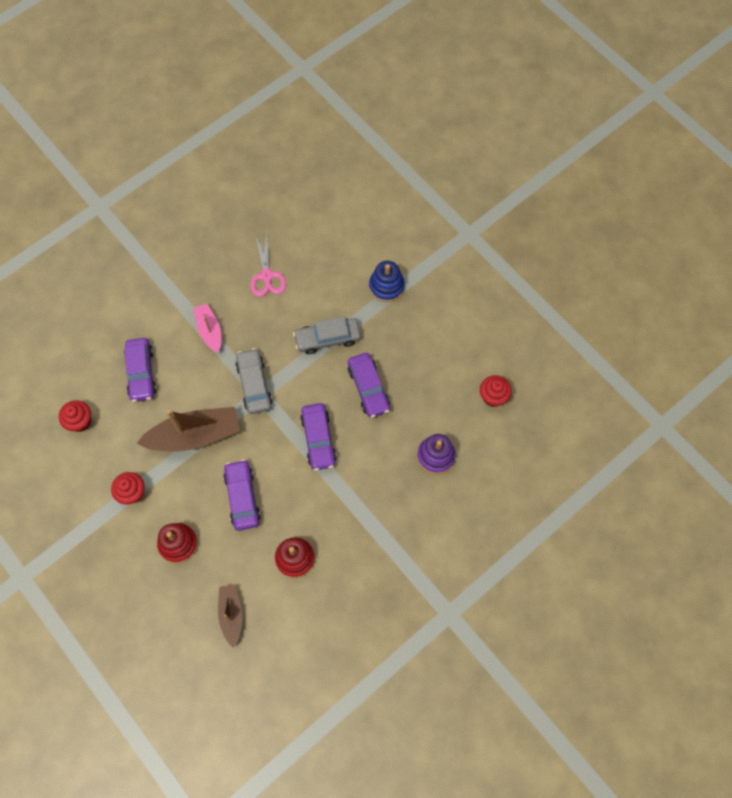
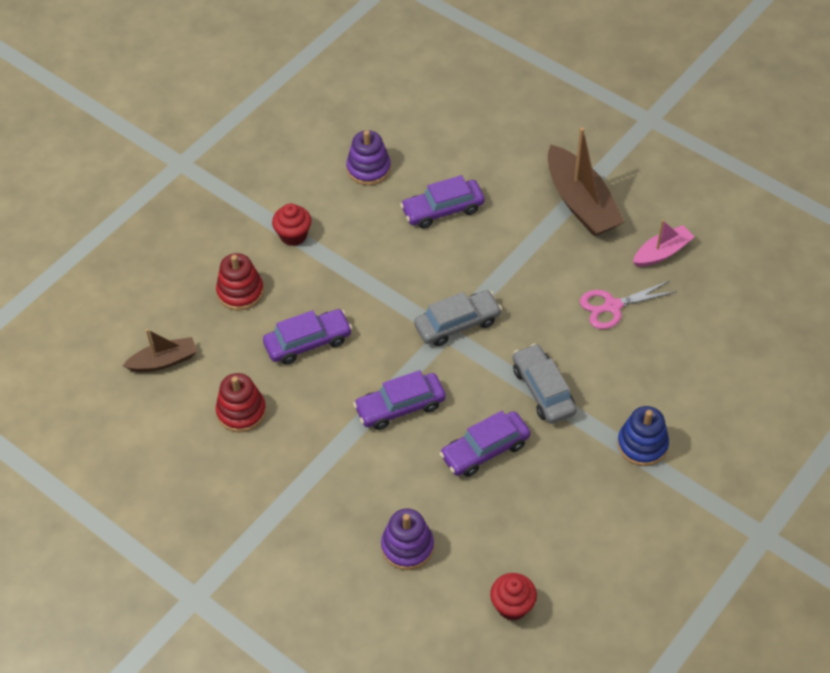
camera: 80 degrees right, 15 degrees down
red cupcake [59,400,91,432] -> purple stacking toy [346,130,391,185]
brown boat [136,407,240,452] -> brown boat moved to [548,127,625,236]
pink boat [193,303,221,353] -> pink boat moved to [633,220,694,267]

